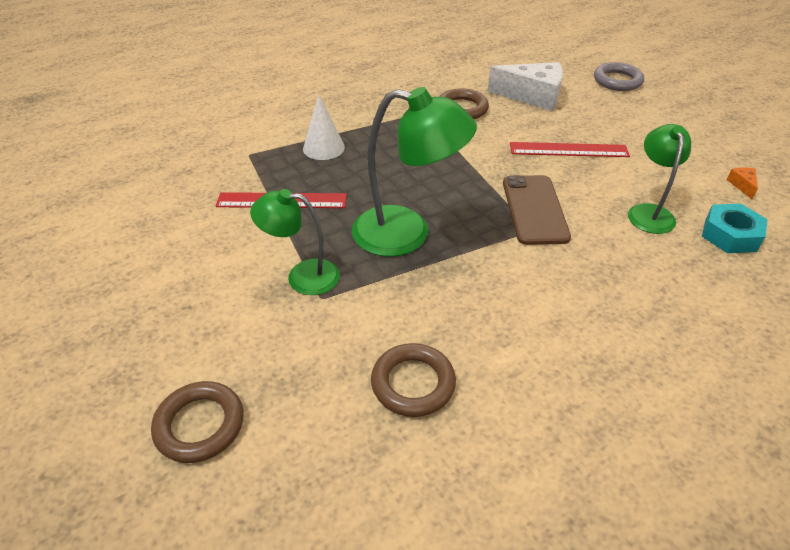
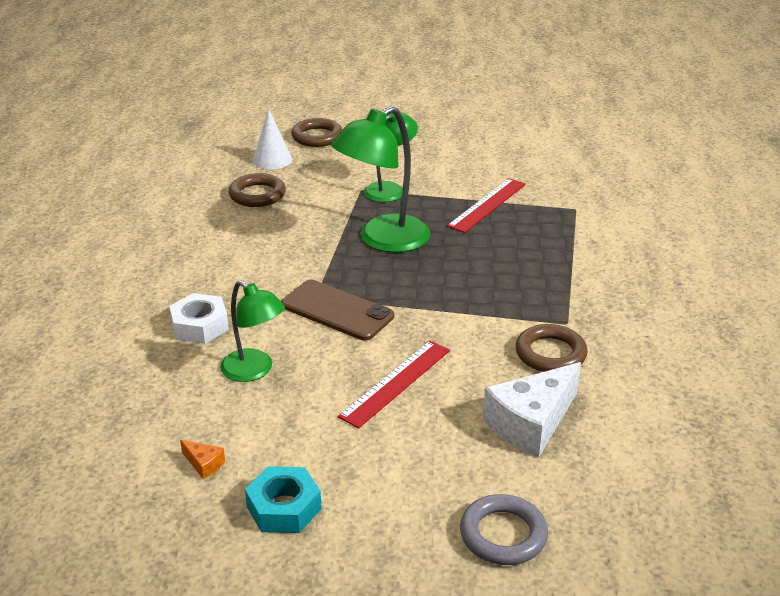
camera: 125 degrees right, 10 degrees down
white cone [303,94,345,160] -> white cone moved to [253,109,292,169]
turquoise nut [702,204,768,253] -> turquoise nut moved to [245,466,322,533]
none -> white nut [169,293,229,344]

